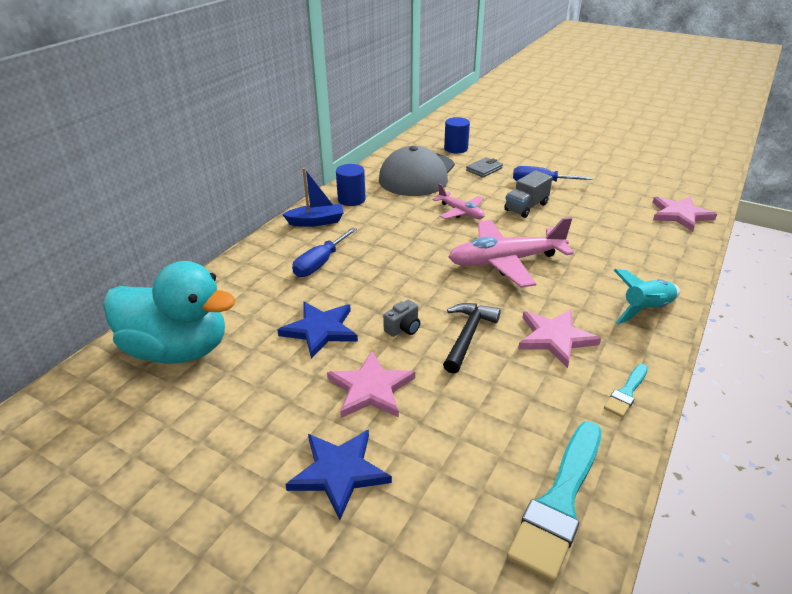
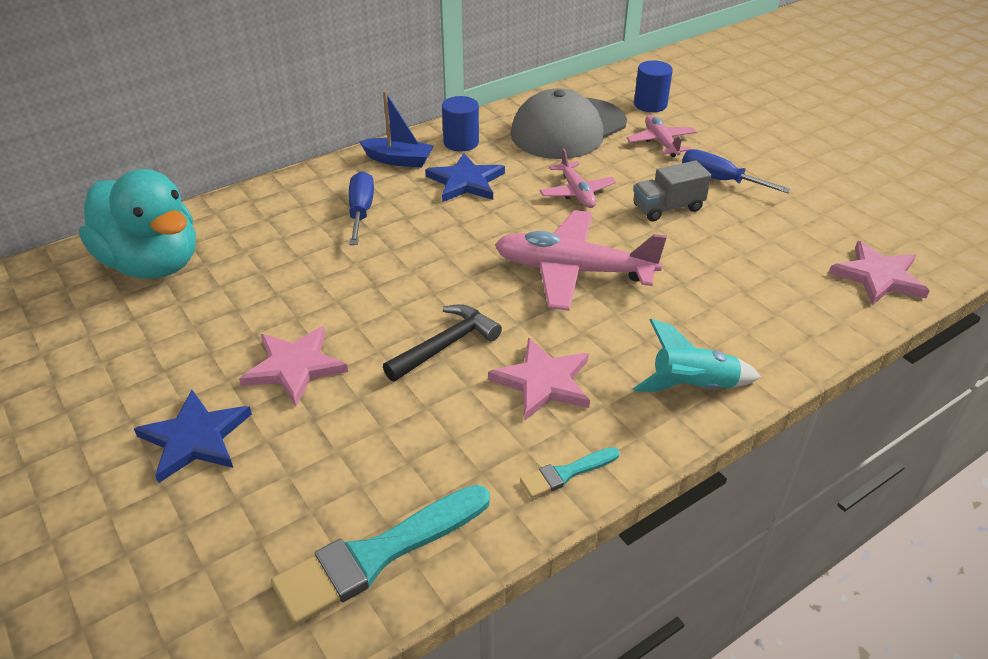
camera: 25 degrees right, 5 degrees up
blue star [277,302,358,359] -> blue star moved to [425,153,505,202]
blue screwdriver [292,227,357,277] -> blue screwdriver turned 120 degrees clockwise [348,171,374,245]
grey camera [383,300,420,337] -> none
grey wallet [466,157,503,177] -> pink plane [626,115,697,157]

